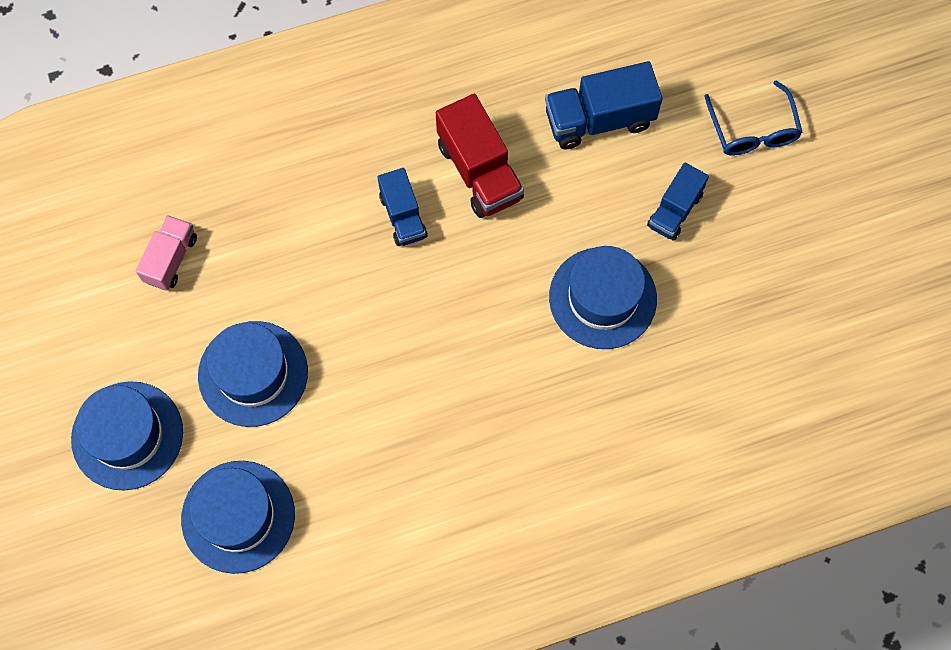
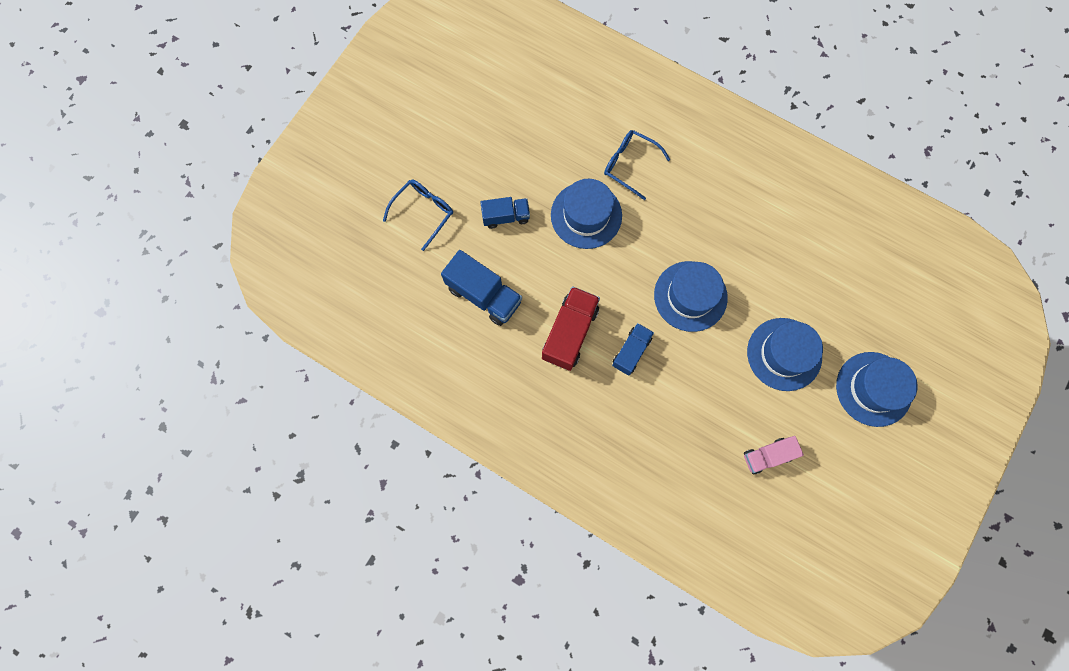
camera: 130 degrees left, 5 degrees up
blue hat [181,461,295,574] -> blue hat moved to [654,261,728,332]
none -> blue glasses [604,130,671,200]

